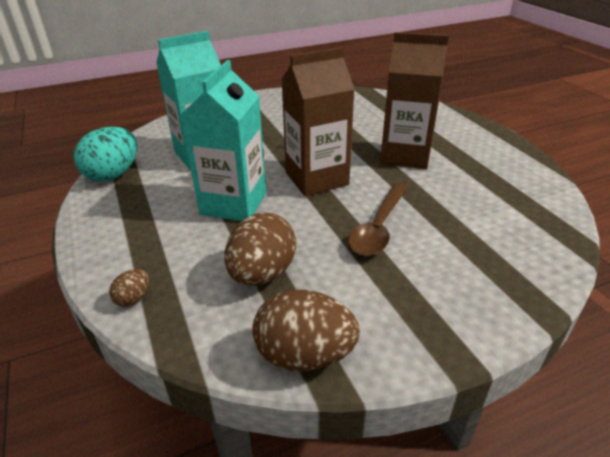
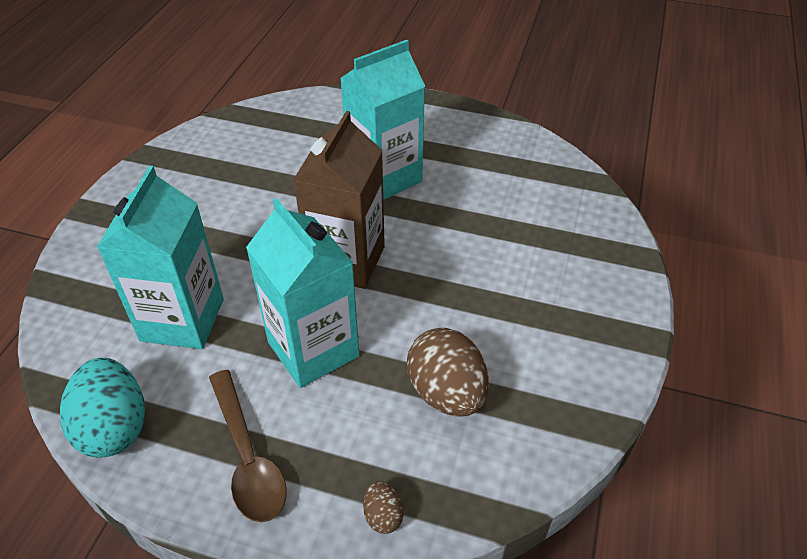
camera: 50 degrees left, 10 degrees up
brown egg [252,290,360,371] -> none
brown spoon [348,183,408,256] -> brown spoon moved to [209,370,287,522]
brown carton [380,32,449,169] -> turquoise carton [340,40,426,200]

